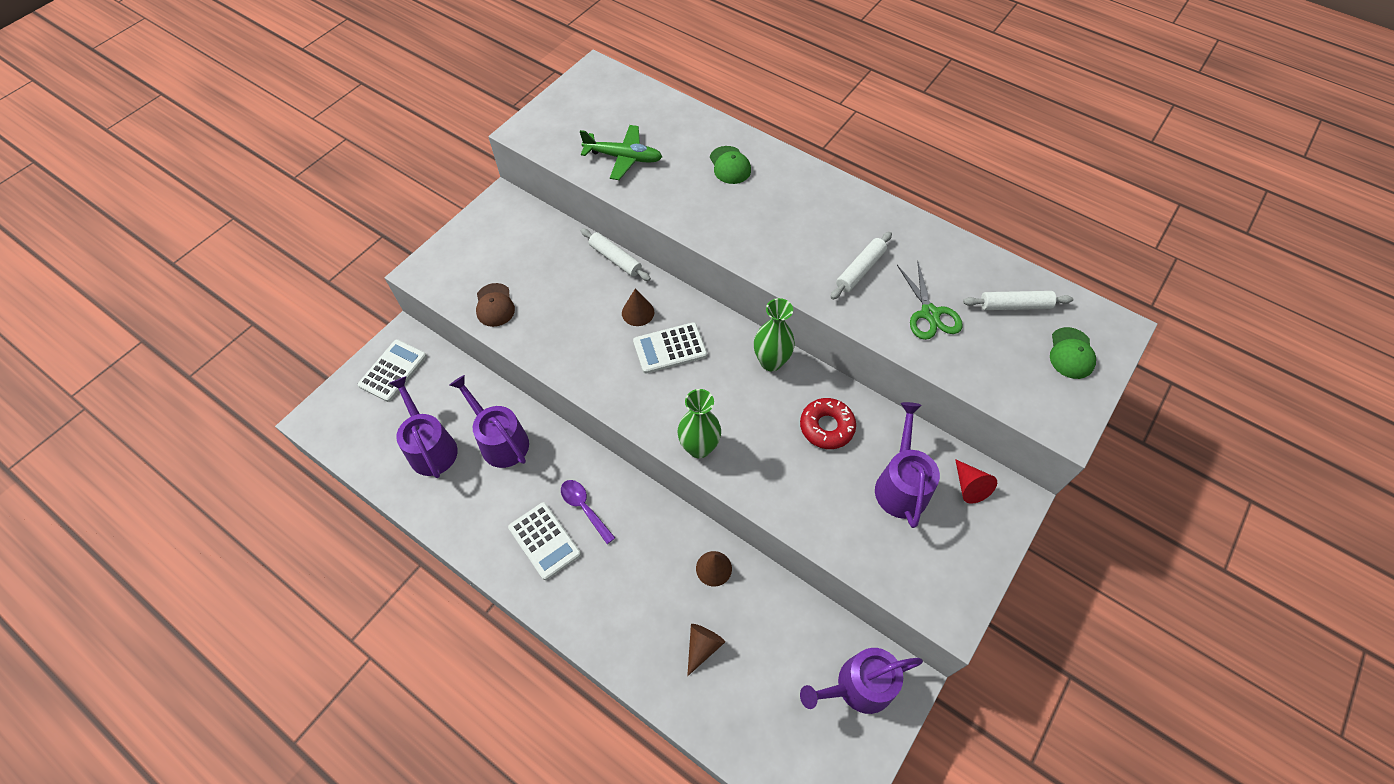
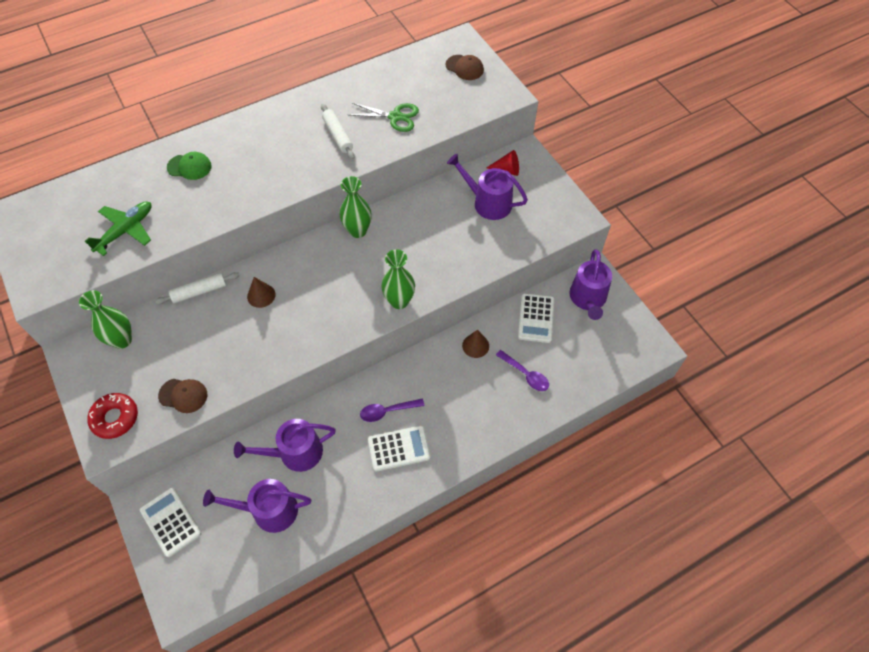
camera: 65 degrees left, 0 degrees up
white calculator [633,322,707,374] -> white calculator moved to [518,293,554,343]
brown cone [687,624,725,676] -> purple spoon [496,350,549,391]
red donut [800,398,856,449] -> red donut moved to [87,393,138,439]
white rolling pin [963,291,1073,310] -> none
green cap [1050,327,1096,379] -> brown cap [446,55,484,80]
none -> green vase [79,290,132,349]

